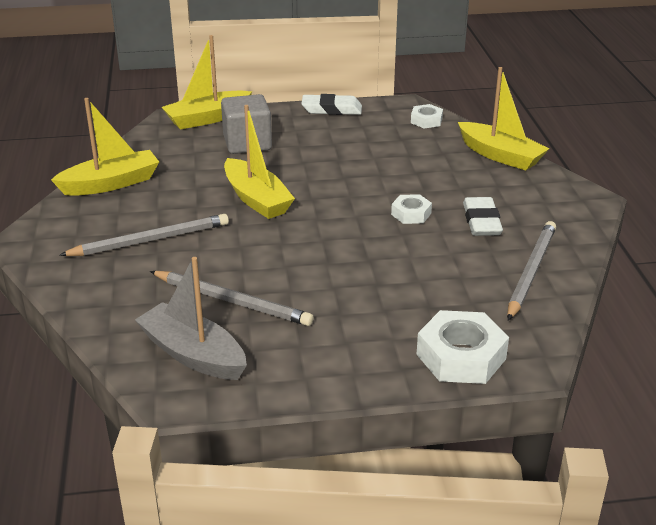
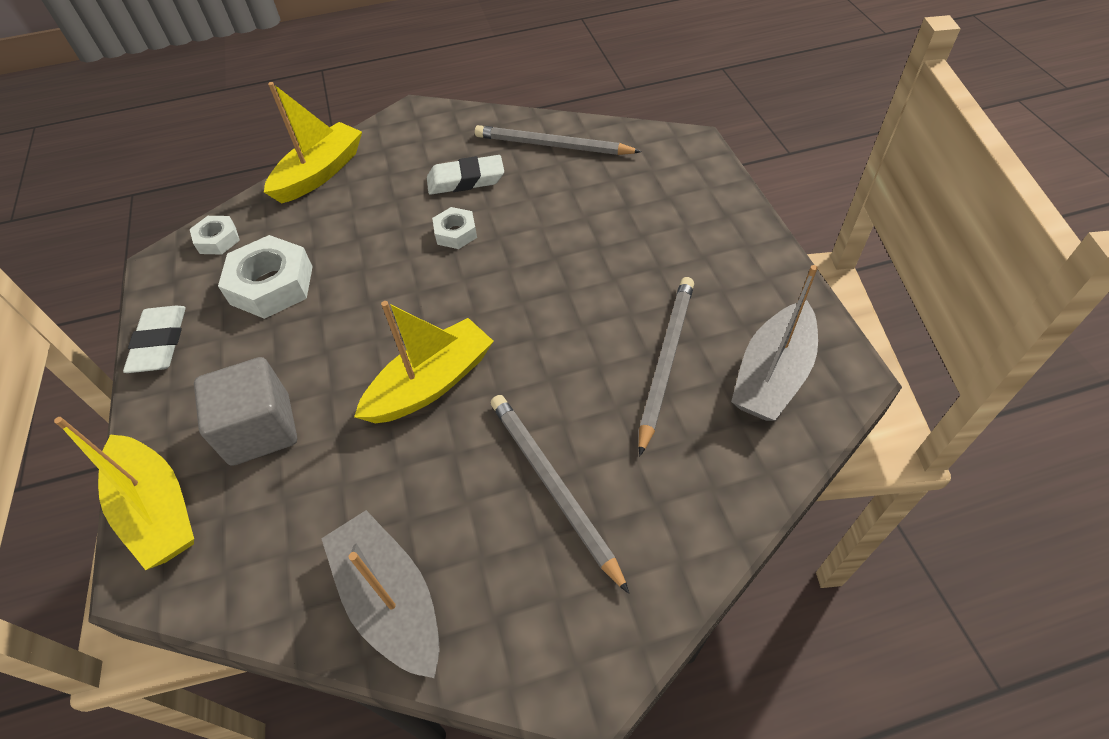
camera: 95 degrees left, 20 degrees up
yellow boat [51,98,159,196] -> grey boat [321,510,439,678]
white nut [416,310,509,384] -> white nut moved to [218,235,313,319]

